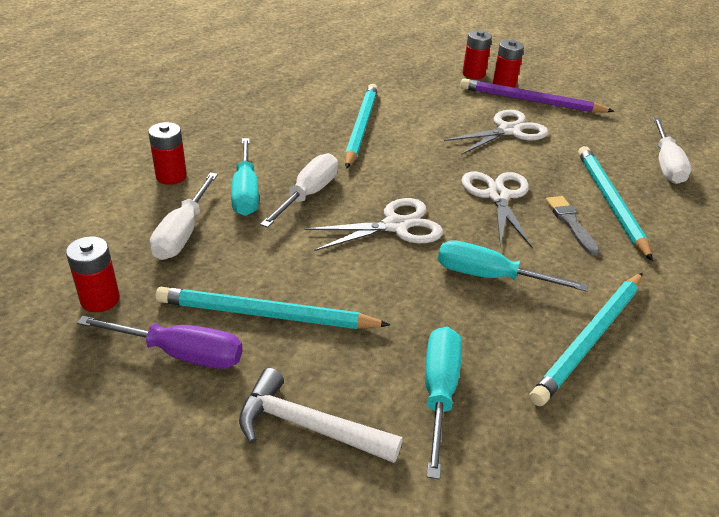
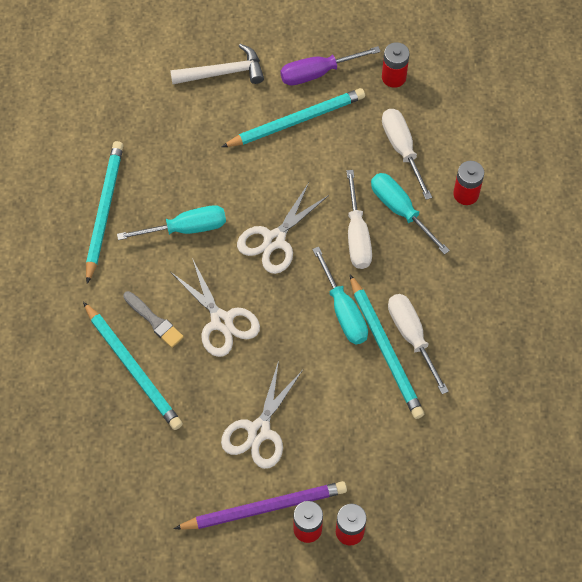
camera: 150 degrees right, 25 degrees up
turquoise screwdriver [425,327,462,479] -> turquoise screwdriver moved to [312,247,368,345]
white screwdriver [653,118,691,184] -> white screwdriver moved to [388,294,449,394]

